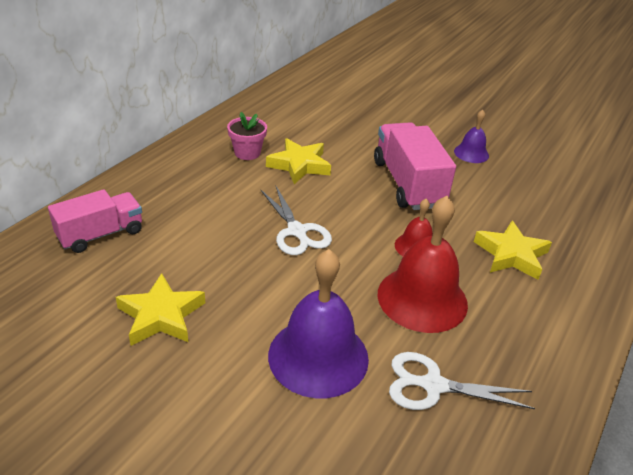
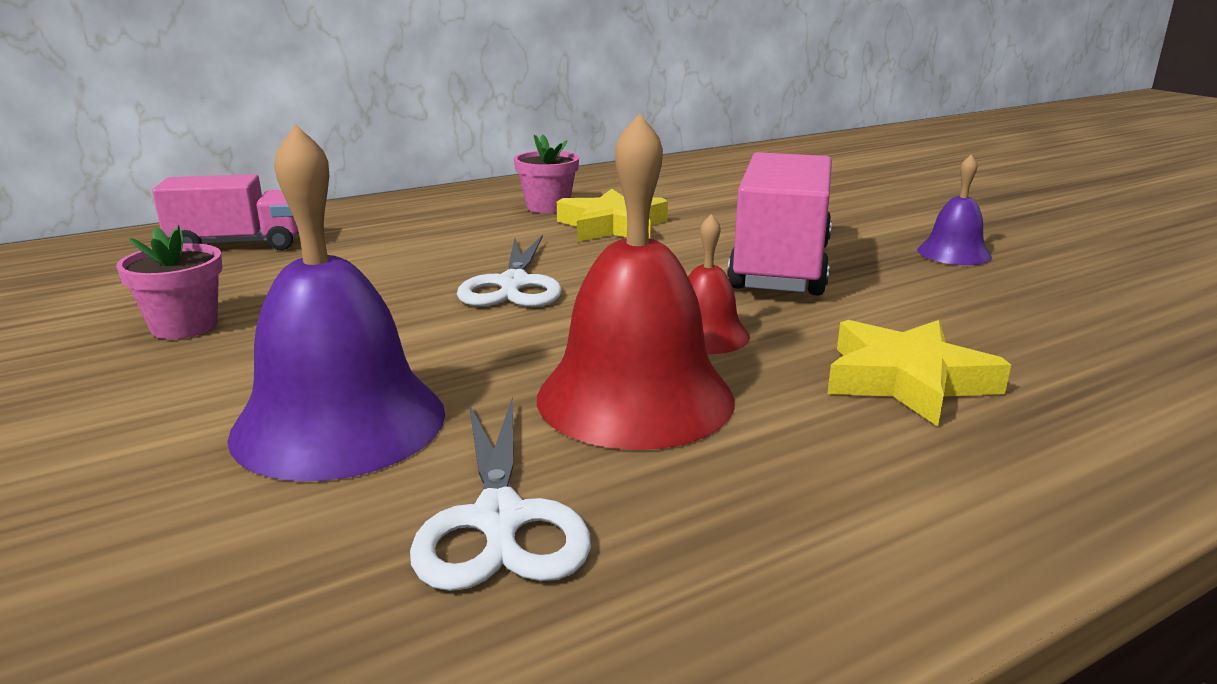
camera: 30 degrees right, 15 degrees down
yellow star [116,273,205,346] -> pink flower pot [116,225,223,339]
white scissors [389,352,535,410] -> white scissors turned 135 degrees counterclockwise [410,397,591,591]

